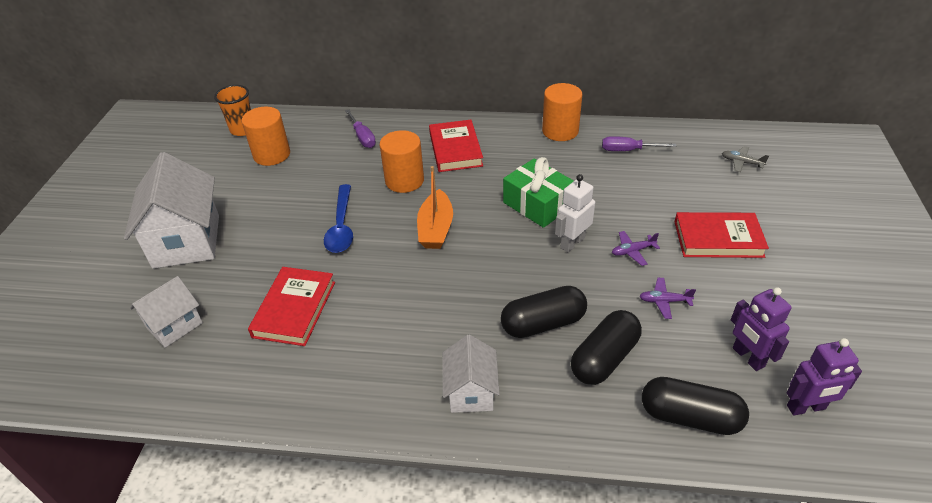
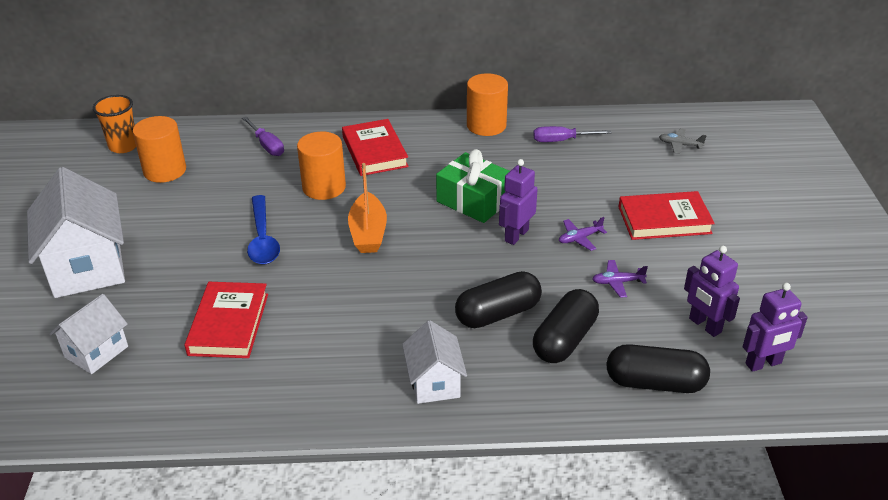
camera: 10 degrees left, 5 degrees down
white robot [555,174,595,252] -> purple robot [499,159,538,245]

